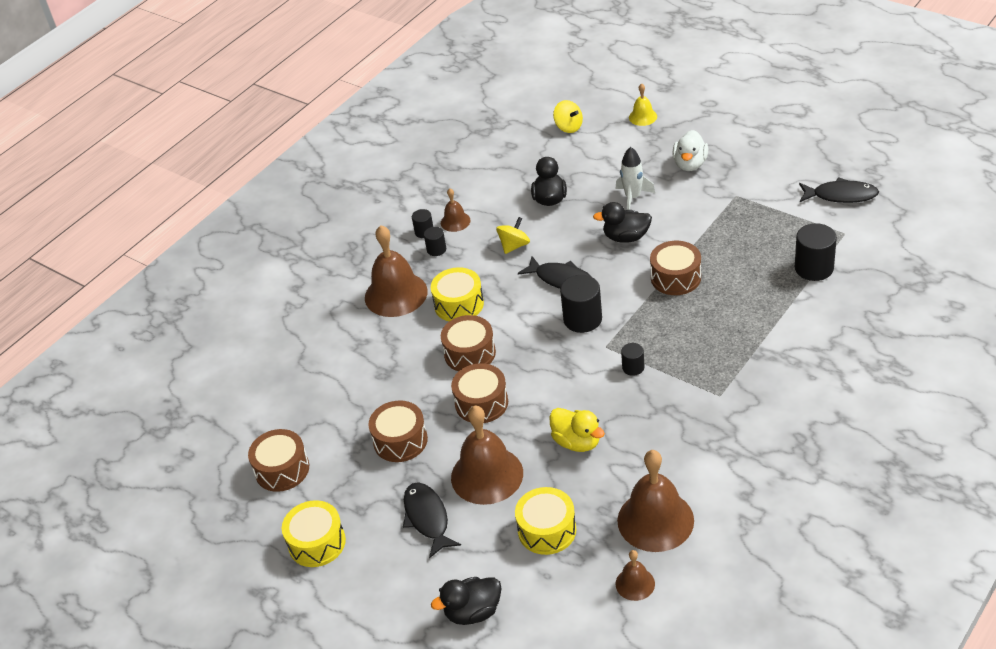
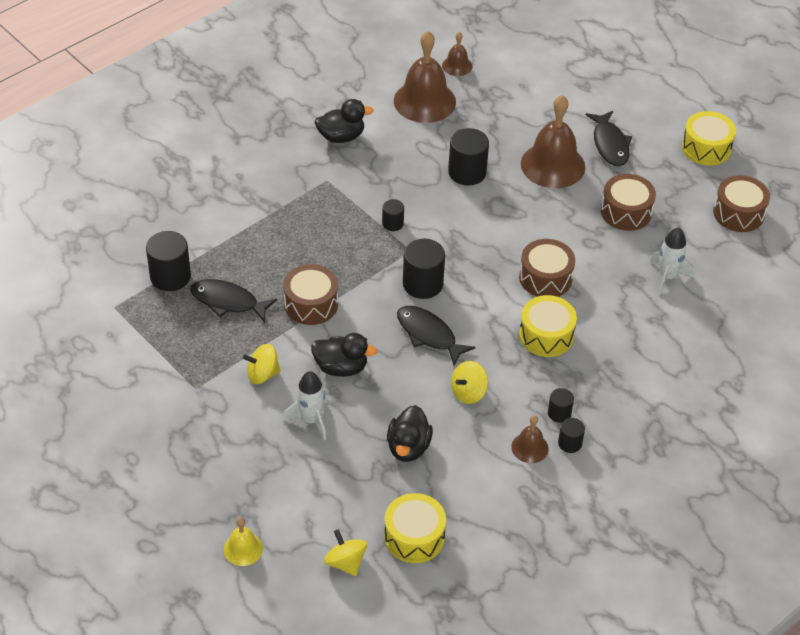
camera: 175 degrees left, 5 degrees up
brown bell [365,225,428,317] -> none
black duck [431,577,502,625] -> black duck moved to [315,99,373,143]
brown drum [451,363,508,423] -> none
yellow drum [515,487,576,555] -> yellow drum moved to [384,493,446,563]
yellow duck [549,408,605,452] -> black cylinder [448,128,489,185]
white duck [672,130,708,171] -> none
black fish [799,177,879,203] -> black fish moved to [190,279,277,323]
none -> yellow spinning top [243,344,281,384]
none -> white rocket [650,227,694,295]

